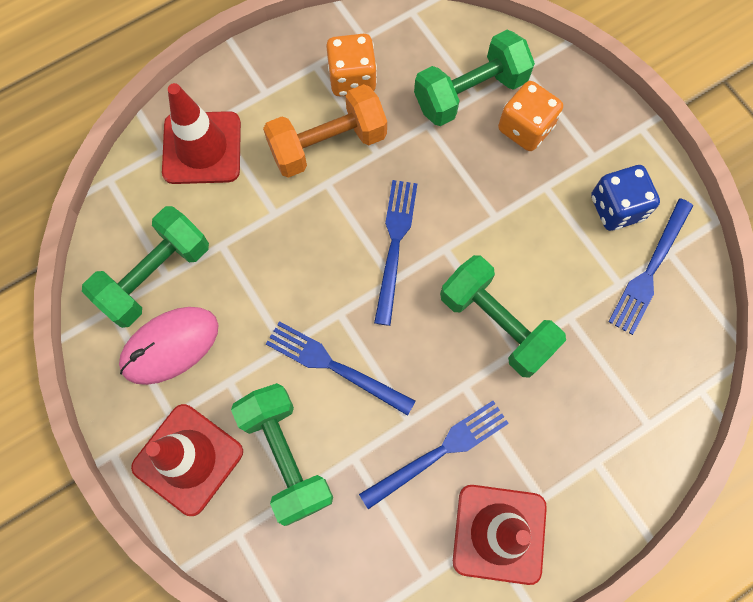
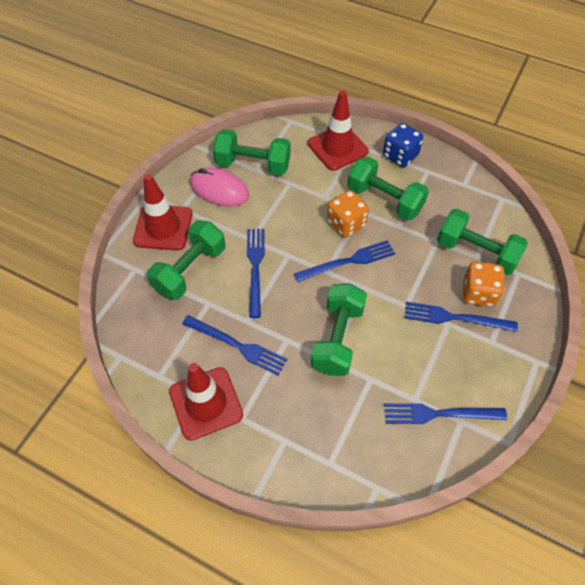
camera: 60 degrees right, 15 degrees down
orange dumbbell [263,84,387,178] -> green dumbbell [347,156,429,221]
orange dice [326,34,377,96] -> orange dice moved to [327,190,369,237]
blue dice [591,165,660,231] -> blue dice moved to [383,123,423,167]
none -> blue fork [405,302,518,332]

